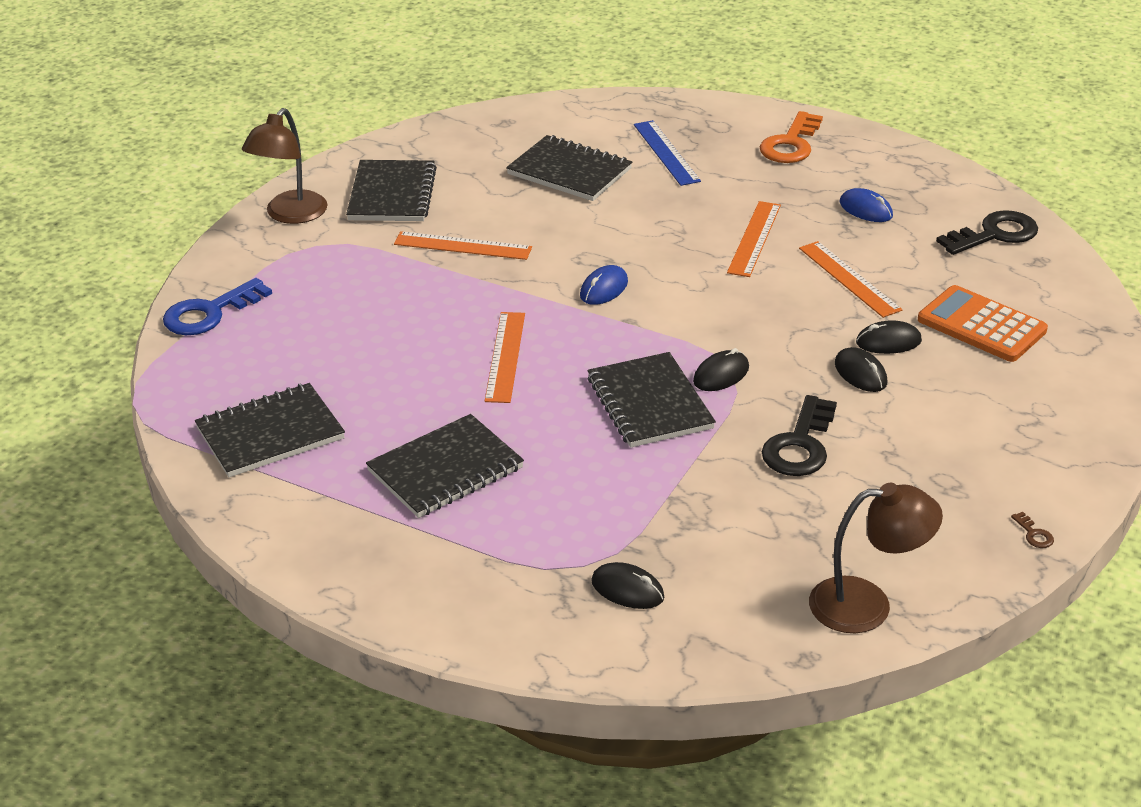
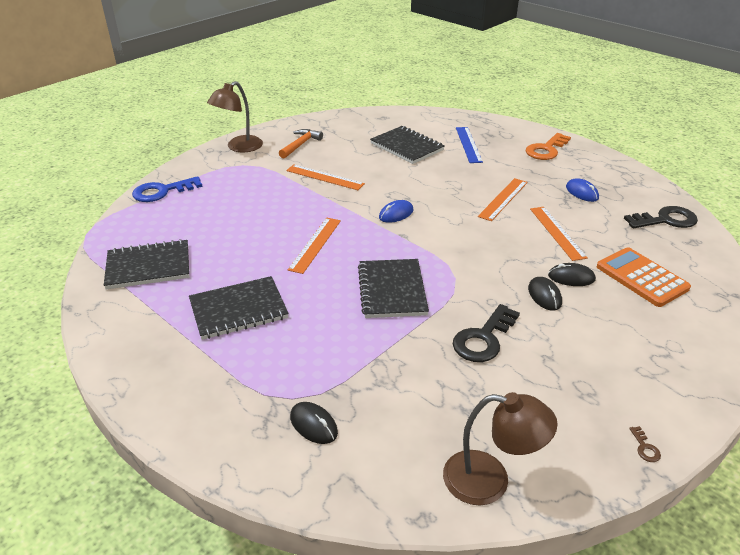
camera: 15 degrees right, 0 degrees up
black notebook [346,160,437,221] -> orange hammer [279,129,323,158]
black mouse [693,348,749,391] -> none

